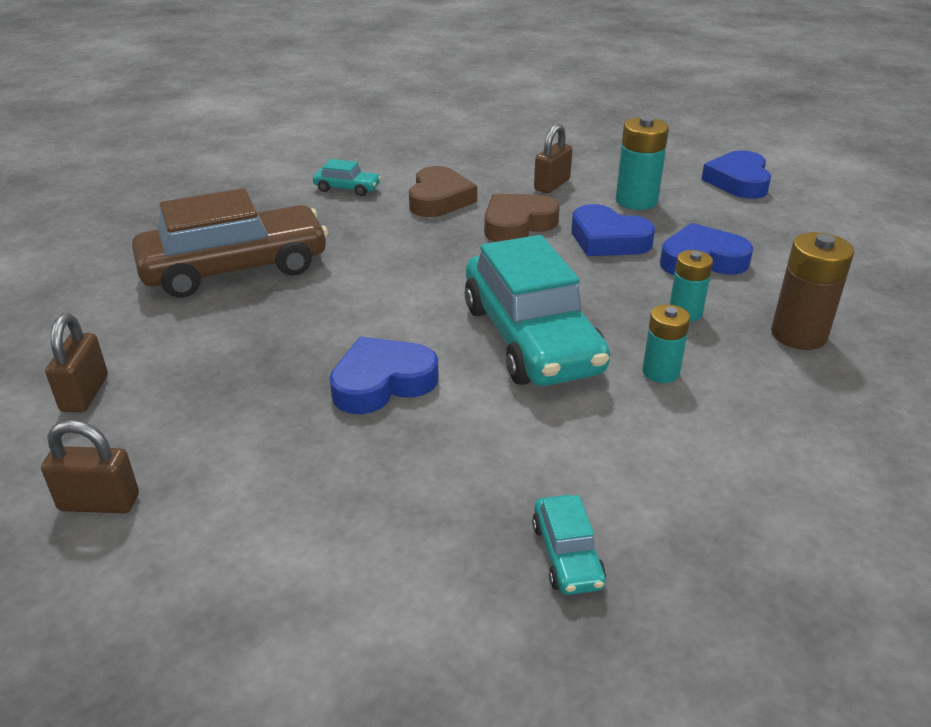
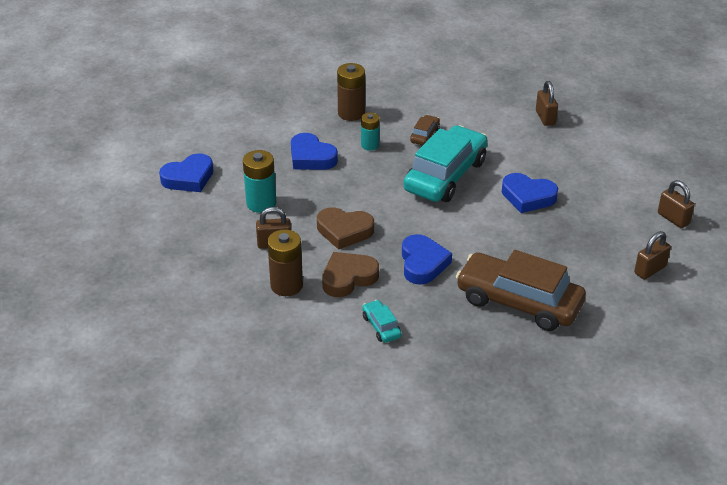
camera: 130 degrees left, 5 degrees up
turquoise car [532,495,606,595] -> brown padlock [536,81,558,126]
blue heart [571,204,655,256] -> blue heart moved to [402,234,452,285]
turquoise battery [642,305,690,383] -> brown car [410,115,440,145]
none -> brown battery [267,229,303,296]

